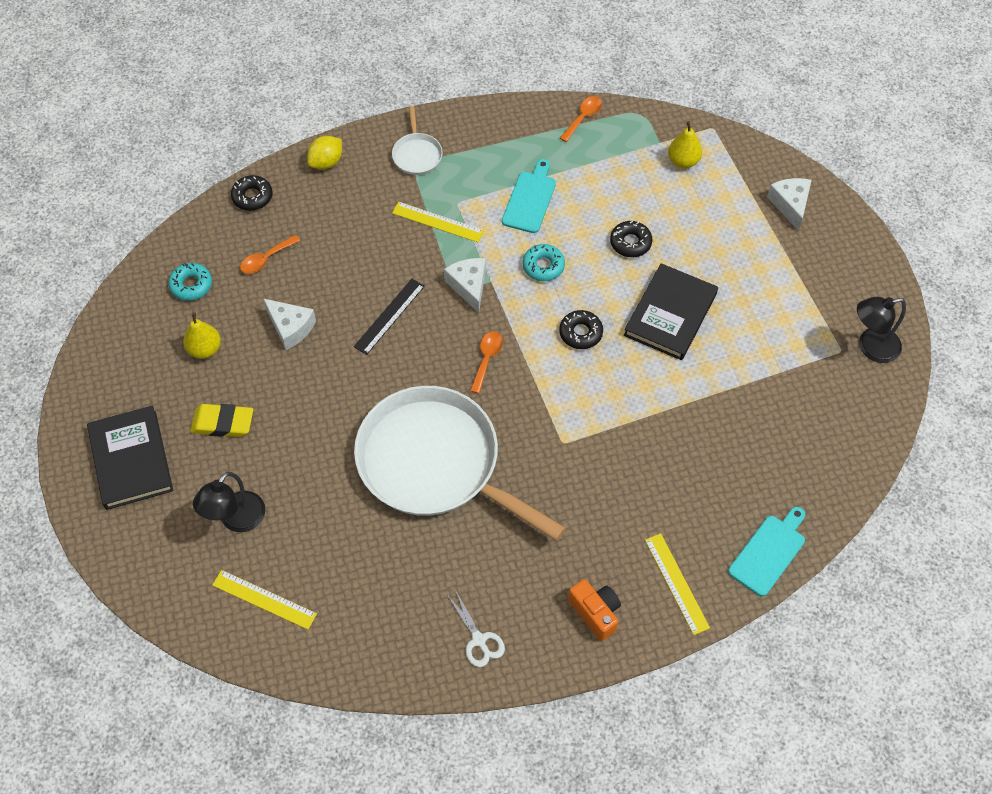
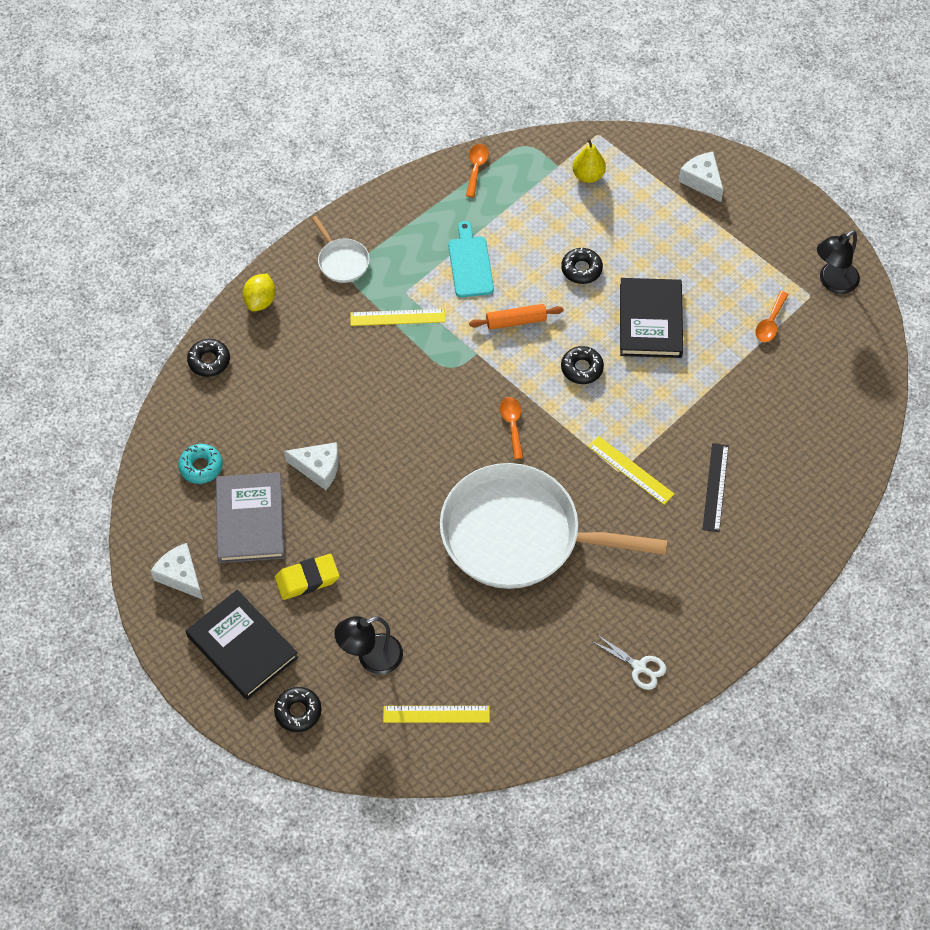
camera: 25 degrees left, 0 degrees up
yellow pear [183,312,221,359] -> grey book [216,472,284,563]
black lamp [193,472,265,532] -> black lamp turned 60 degrees clockwise [334,616,403,674]
orange spoon [240,235,300,274] -> orange spoon moved to [755,291,789,342]
black ruler [354,279,425,355] -> black ruler moved to [703,443,729,532]
white cheese [444,258,486,313] -> white cheese moved to [151,543,203,600]
turquoise donut [522,244,565,281] -> orange rolling pin [469,304,564,330]
orange camera [568,579,621,641] -> none
yellow ruler [645,533,710,635] -> yellow ruler moved to [588,436,674,505]
turquoise cutting board [728,507,805,596] -> none
none -> black donut [274,687,321,732]

